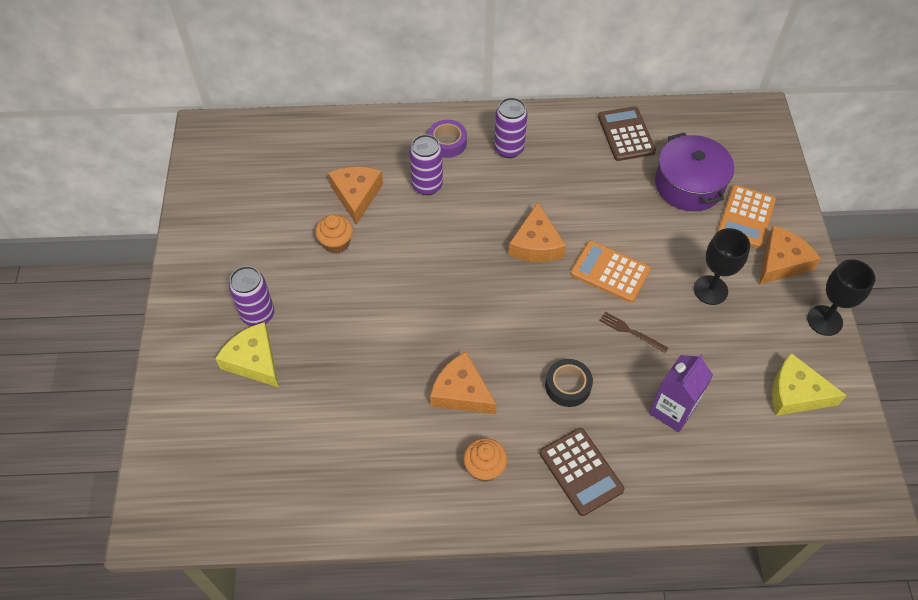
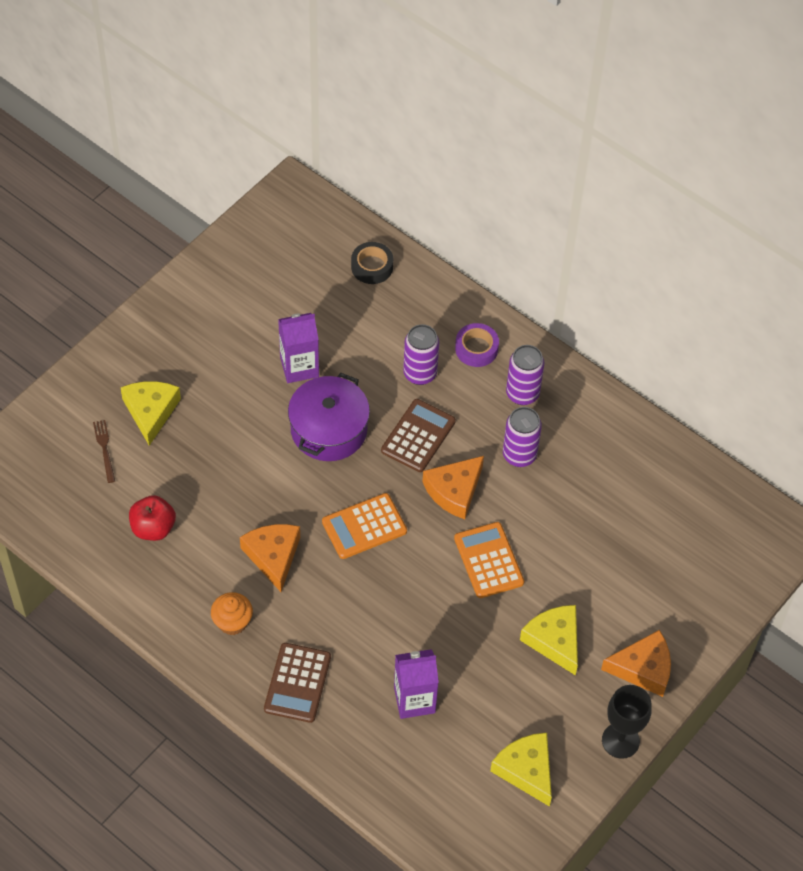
camera: 40 degrees right, 0 degrees up
purple can [229,266,274,326] -> purple can moved to [503,407,542,467]
orange cupcake [315,214,353,254] -> purple carton [278,313,319,383]
orange cheese [328,167,383,225] -> none
black tape [545,359,593,407] -> black tape moved to [351,242,393,284]
brown calculator [598,106,656,161] -> brown calculator moved to [381,399,456,472]
brown fork [599,312,668,353] -> brown fork moved to [93,420,115,483]
purple pot [655,132,734,211] -> purple pot moved to [288,373,370,461]
black goblet [694,228,750,305] -> yellow cheese [520,605,578,676]
orange calculator [717,185,776,248] -> orange calculator moved to [322,493,407,559]
none -> red apple [129,495,176,541]

